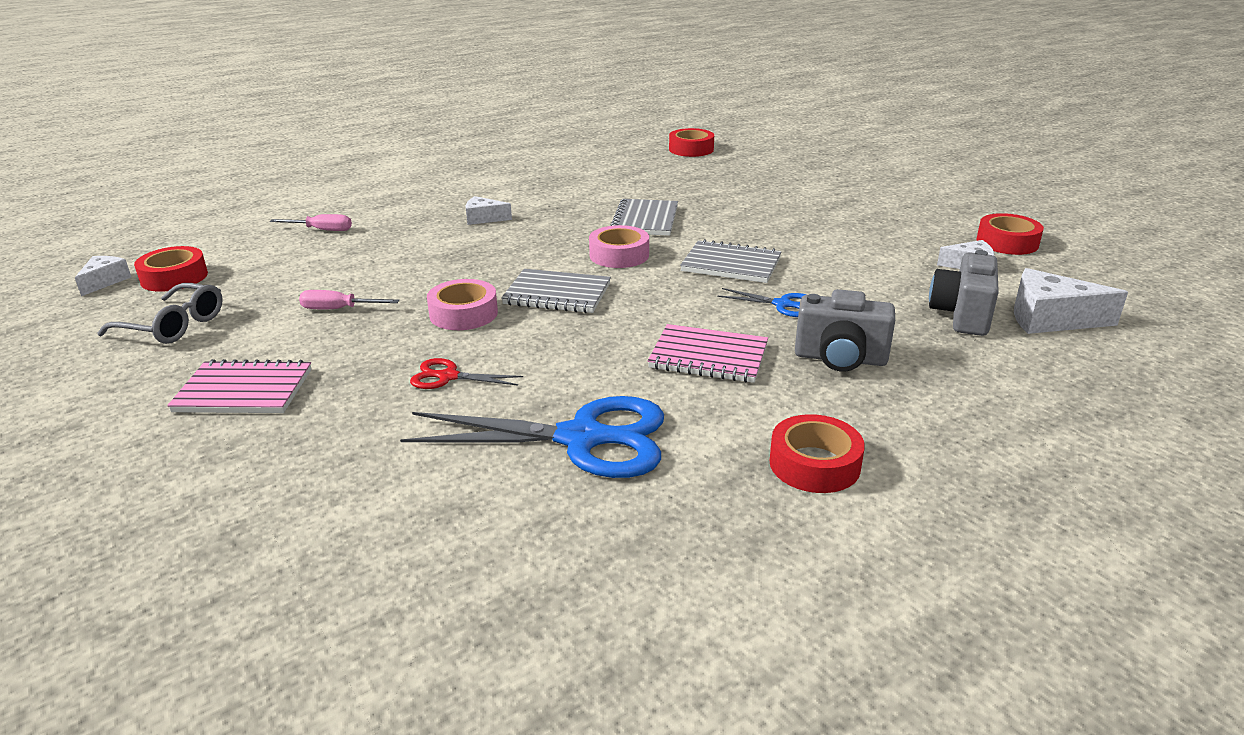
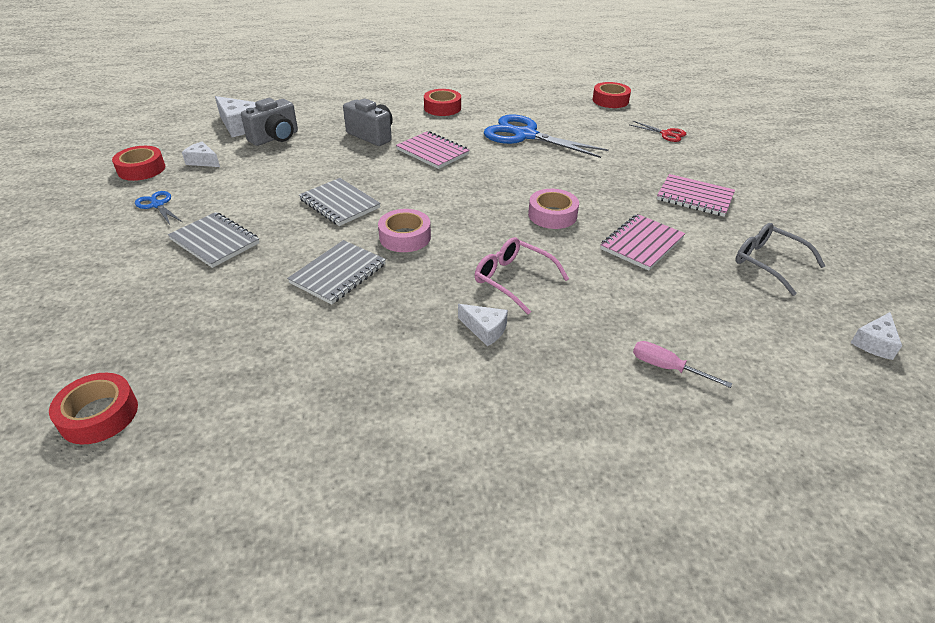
camera: 155 degrees left, 10 degrees up
red tape [134,246,208,292] -> red tape moved to [593,82,631,108]
pink screwdriver [299,290,399,309] -> pink notebook [600,214,685,271]
red scissors [410,358,523,389] -> red scissors moved to [630,121,686,142]
grey notebook [501,269,611,313] -> grey notebook moved to [168,212,259,268]
blue scissors [717,288,806,317] -> blue scissors moved to [135,191,182,225]
none -> pink glasses [475,237,569,314]

